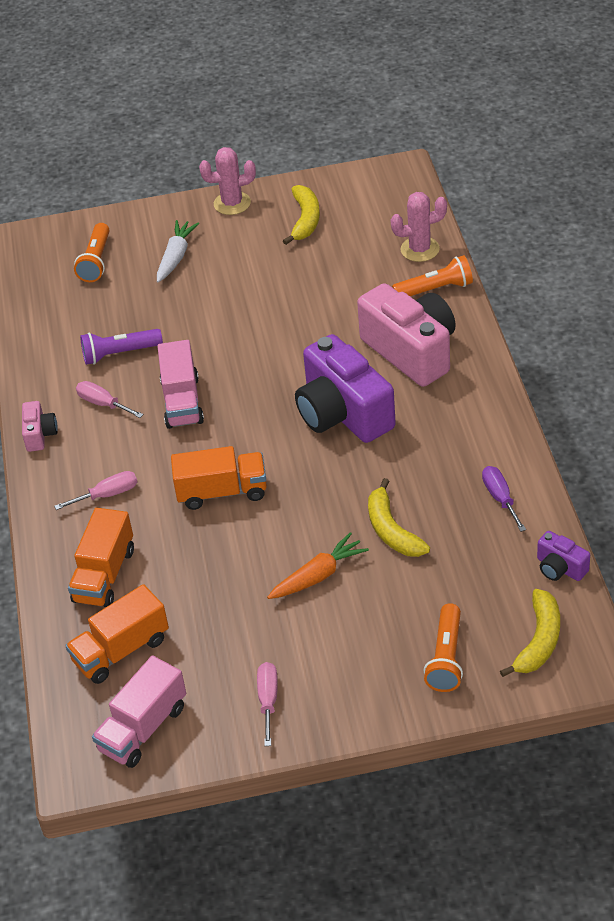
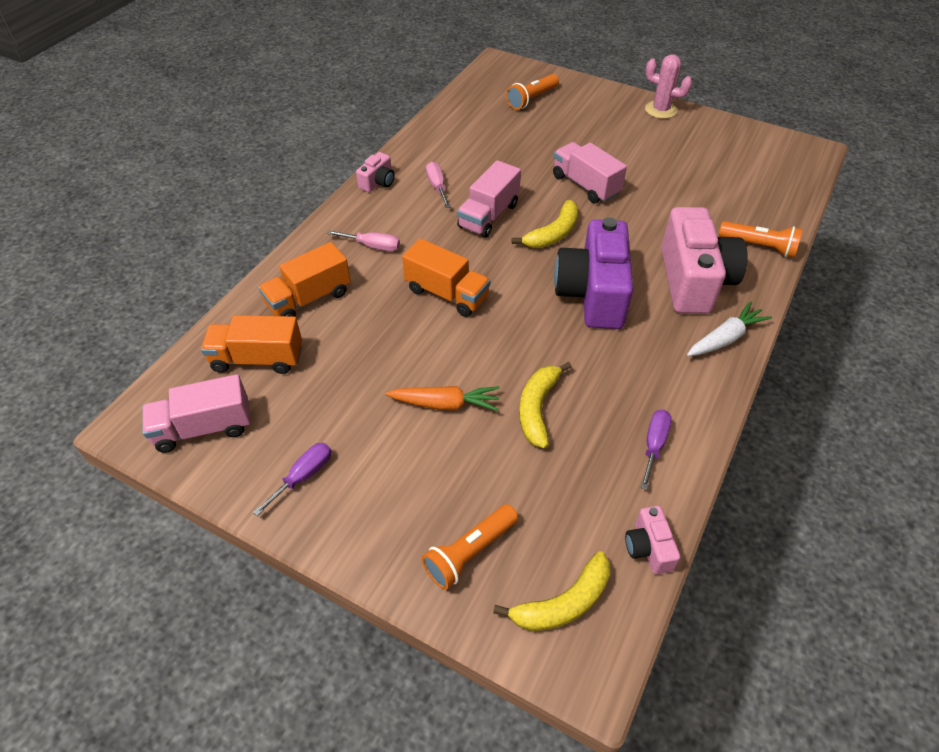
camera: 35 degrees right, 5 degrees up
purple flashlight [80,329,163,365] -> none
white carrot [157,220,199,282] -> white carrot moved to [687,302,772,356]
pink screwdriver [257,662,278,746] -> purple screwdriver [253,443,331,516]
yellow banana [283,185,320,245] -> yellow banana moved to [511,200,579,248]
pink cactus [391,192,447,262] -> none
purple camera [537,531,590,581] -> pink camera [625,506,680,574]
none -> pink truck [553,142,627,203]

